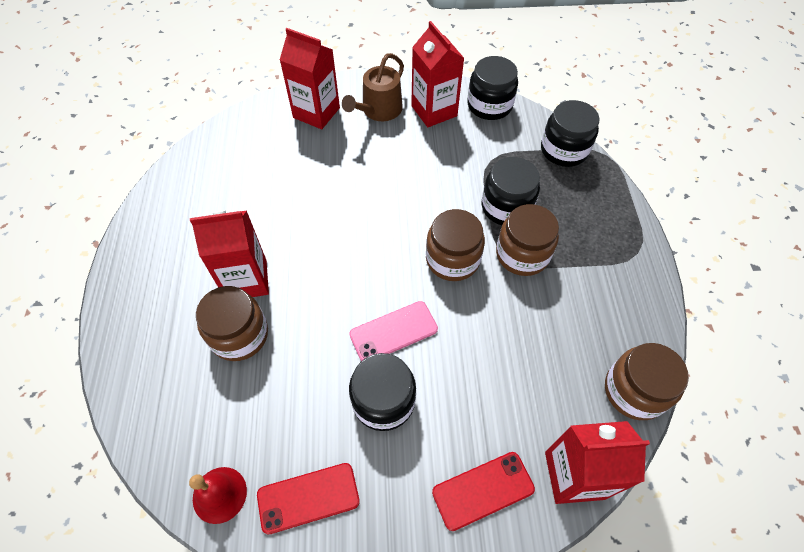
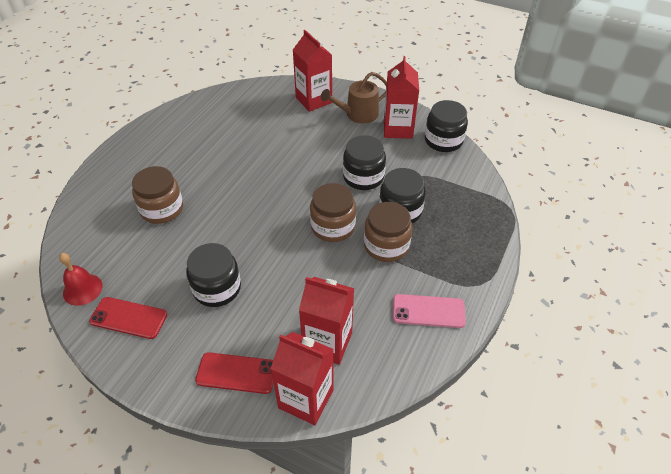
camera: 30 degrees right, 10 degrees down
red carton [190,210,269,297] -> red carton moved to [299,277,354,365]
pink phone [349,301,438,361] -> pink phone moved to [393,294,466,328]
black jar [541,100,600,167] -> black jar moved to [343,135,386,190]
brown jar [605,343,689,420] -> none

